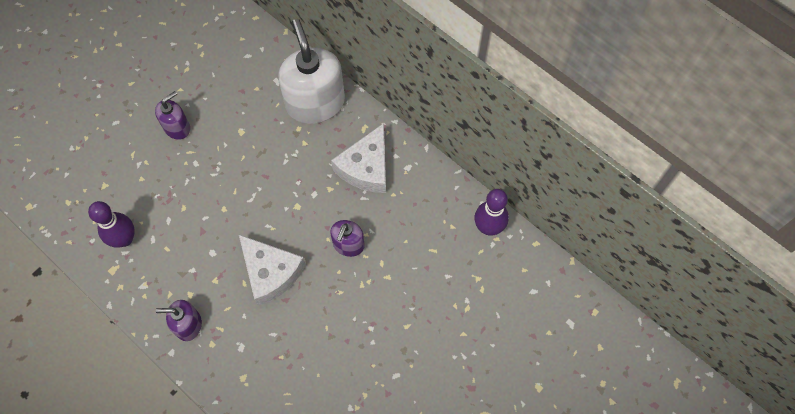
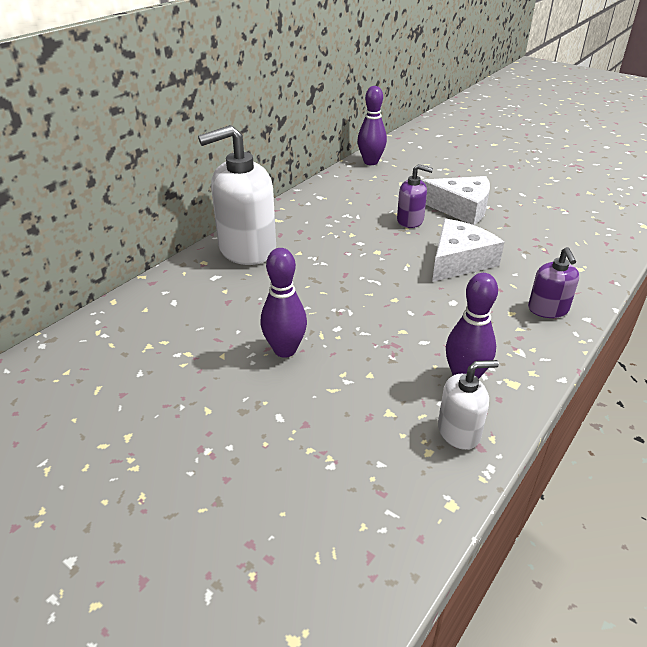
camera: 95 degrees left, 30 degrees down
purple soap dispenser [155,91,190,140] -> purple bowling pin [260,248,307,358]
white cheese [331,123,386,193] -> white cheese moved to [422,176,490,225]
none -> white soap dispenser [438,360,499,450]

